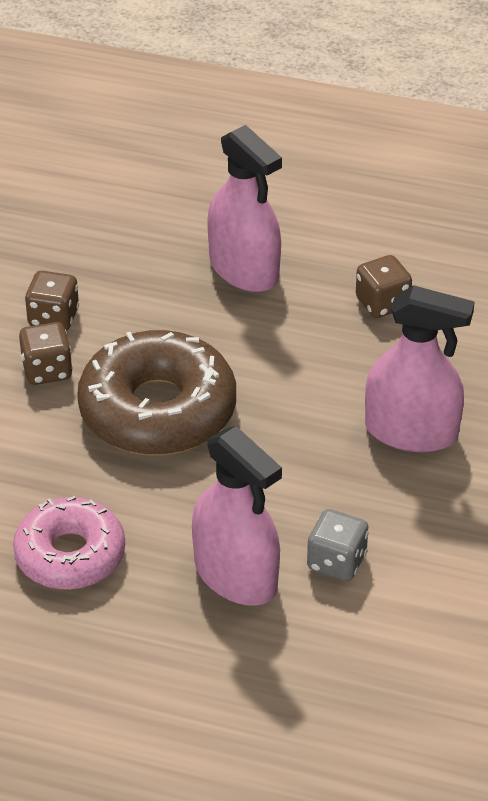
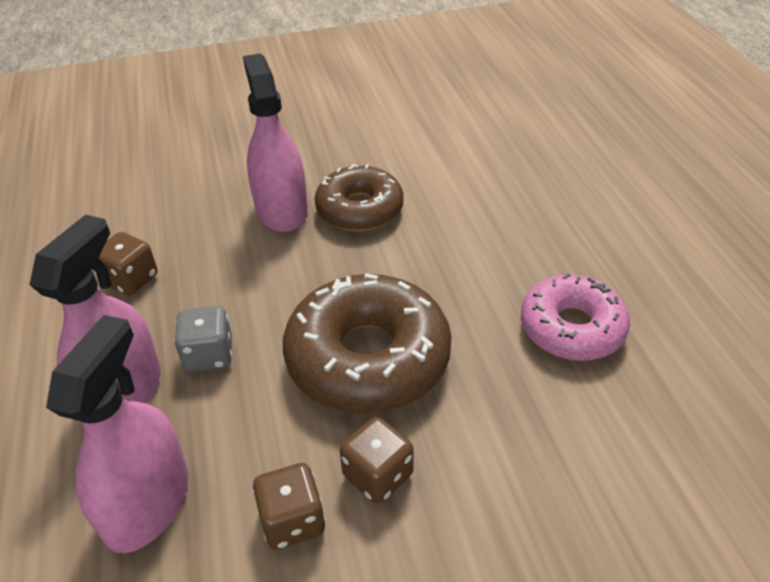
camera: 120 degrees left, 0 degrees up
pink spray bottle [192,426,282,606] -> pink spray bottle moved to [46,315,188,553]
grey dice [307,509,369,581] -> grey dice moved to [174,306,232,372]
none -> brown donut [314,164,404,231]

